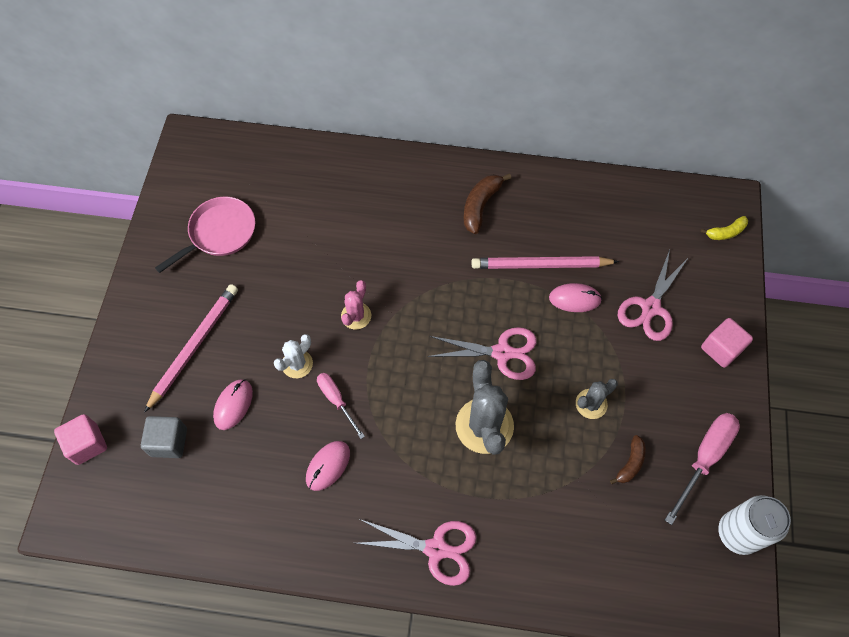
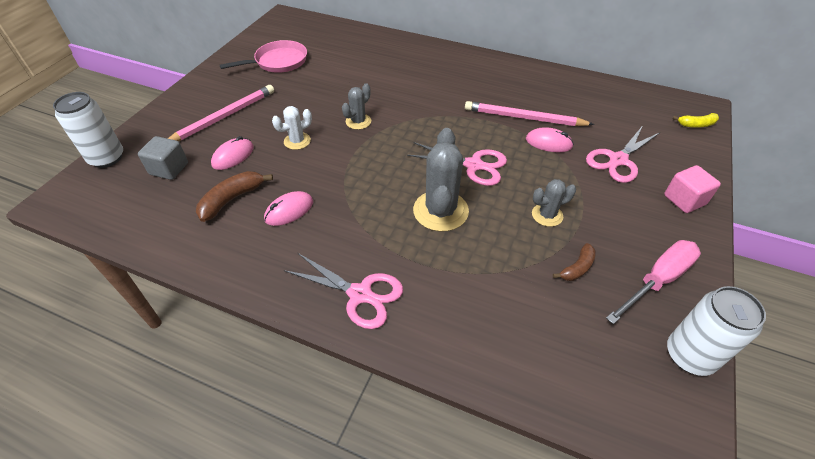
camera: 15 degrees right, 15 degrees down
pink cube [54,414,107,465] -> white can [53,92,123,168]
pink screwdriver [317,373,365,439] -> none
pink cactus [341,280,371,329] -> grey cactus [342,83,371,130]
brown banana [464,173,511,234] -> brown banana moved to [196,171,273,222]

